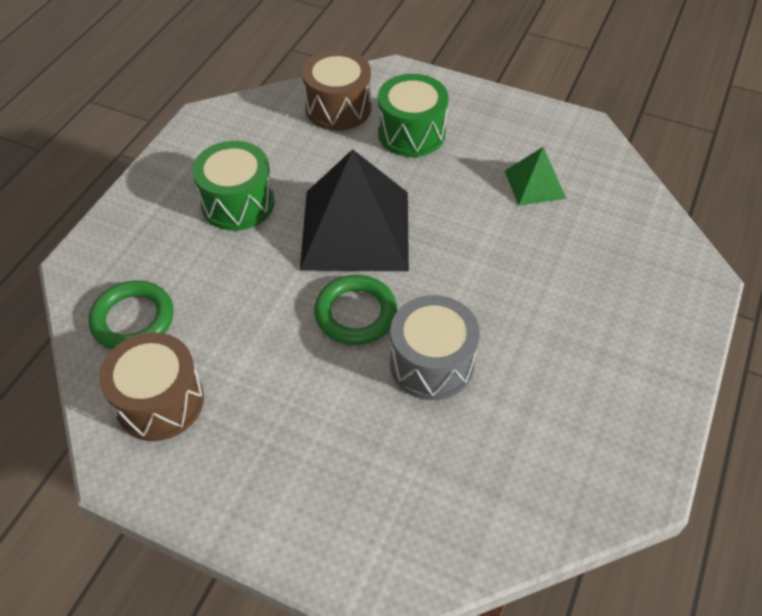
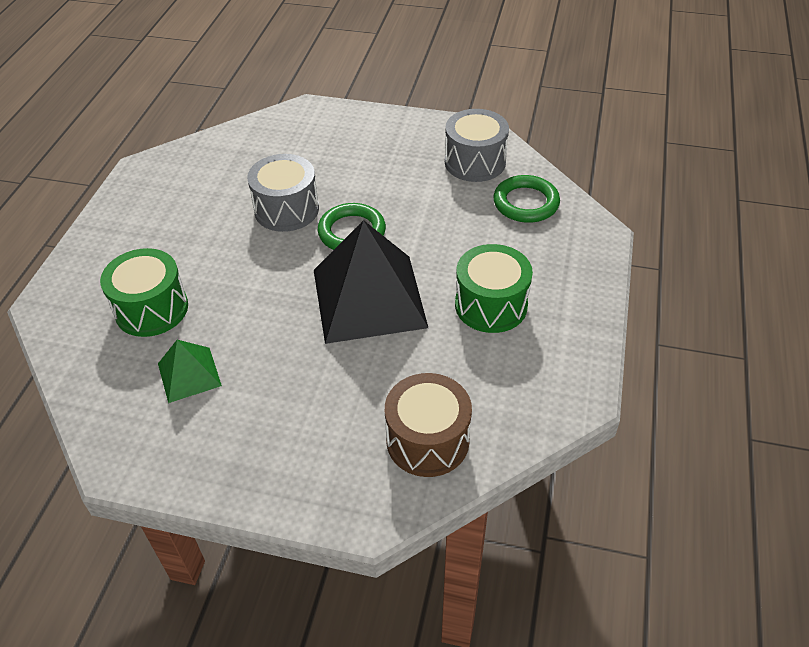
camera: 170 degrees right, 5 degrees down
brown drum [99,332,204,441] -> grey drum [445,109,509,182]
green drum [378,74,449,157] -> green drum moved to [100,248,188,337]

